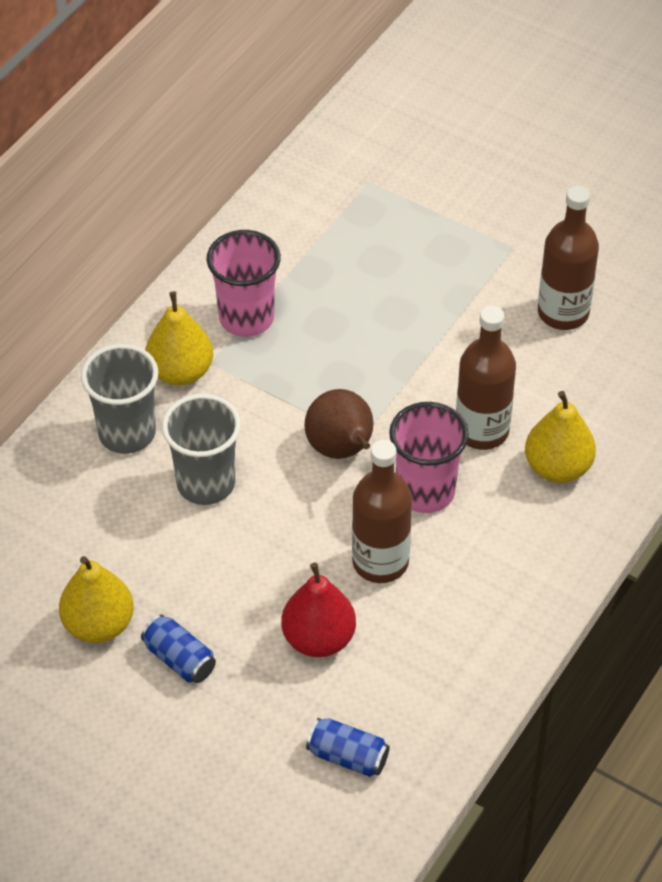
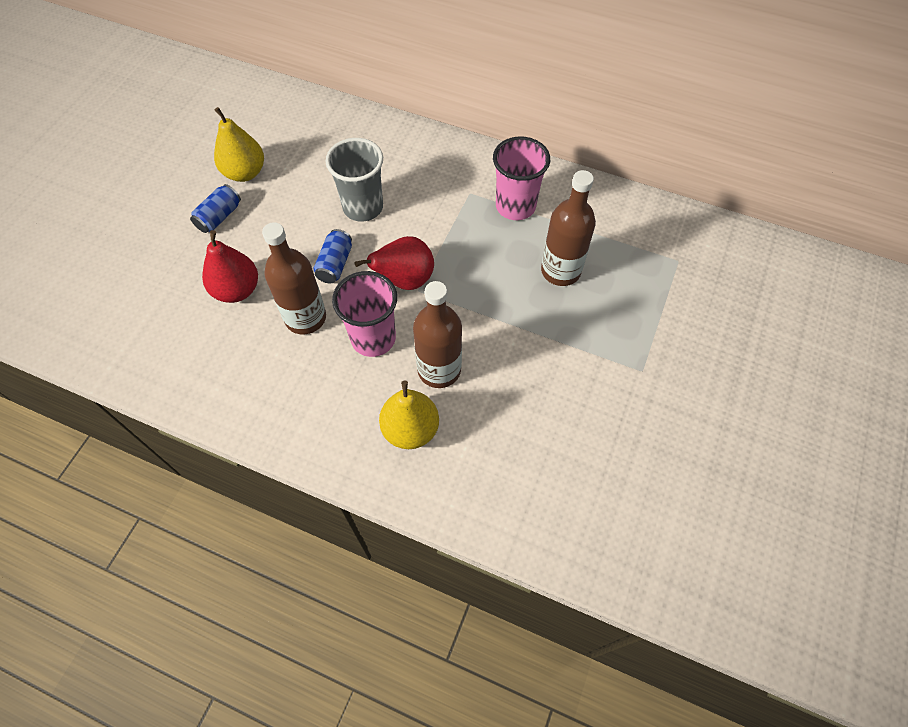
camera: 80 degrees right, 10 degrees up
grey cup [81,344,158,454] -> none
yellow pear [145,291,213,386] -> none
brown pear [304,389,373,459] -> red pear [354,236,434,290]
blue can [306,718,390,777] -> blue can moved to [314,229,352,283]
brown bottle [538,186,599,330] -> brown bottle moved to [541,170,596,286]

